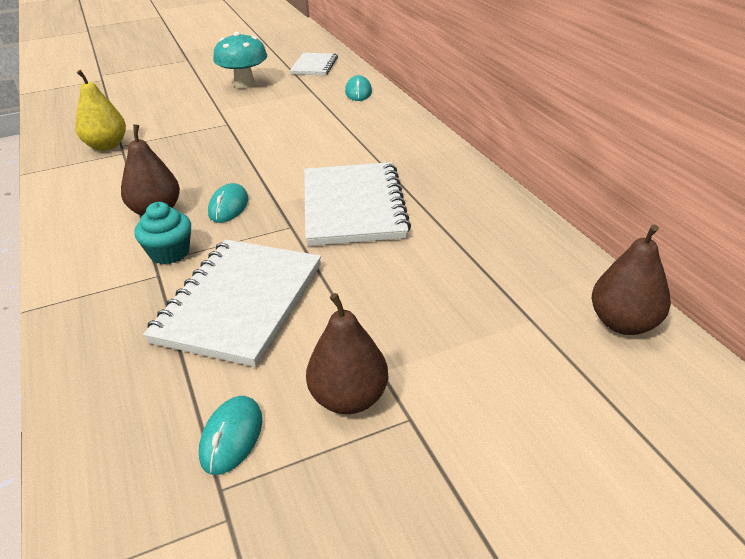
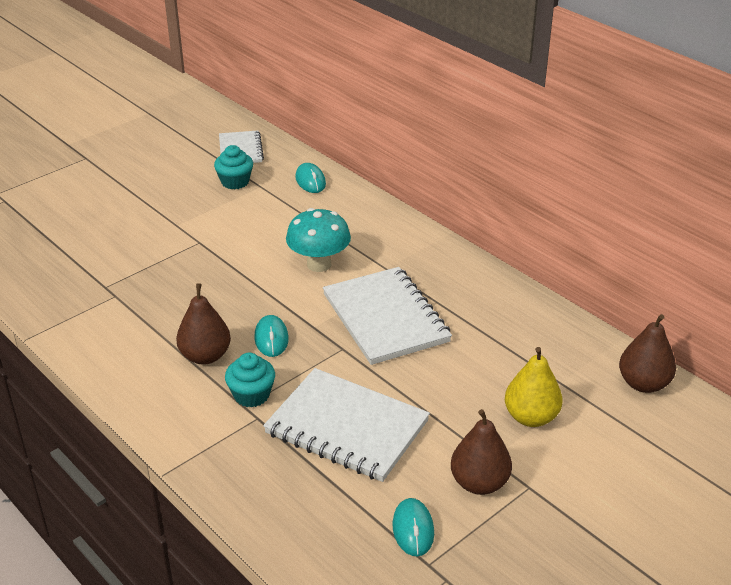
camera: 20 degrees left, 0 degrees up
yellow pear [76,70,126,151] -> yellow pear moved to [505,347,563,427]
white notebook [143,239,321,367] -> white notebook turned 60 degrees counterclockwise [263,368,430,482]
turquoise mushroom [213,32,268,89] -> turquoise mushroom moved to [286,208,351,272]
none -> turquoise cupcake [214,145,253,189]

